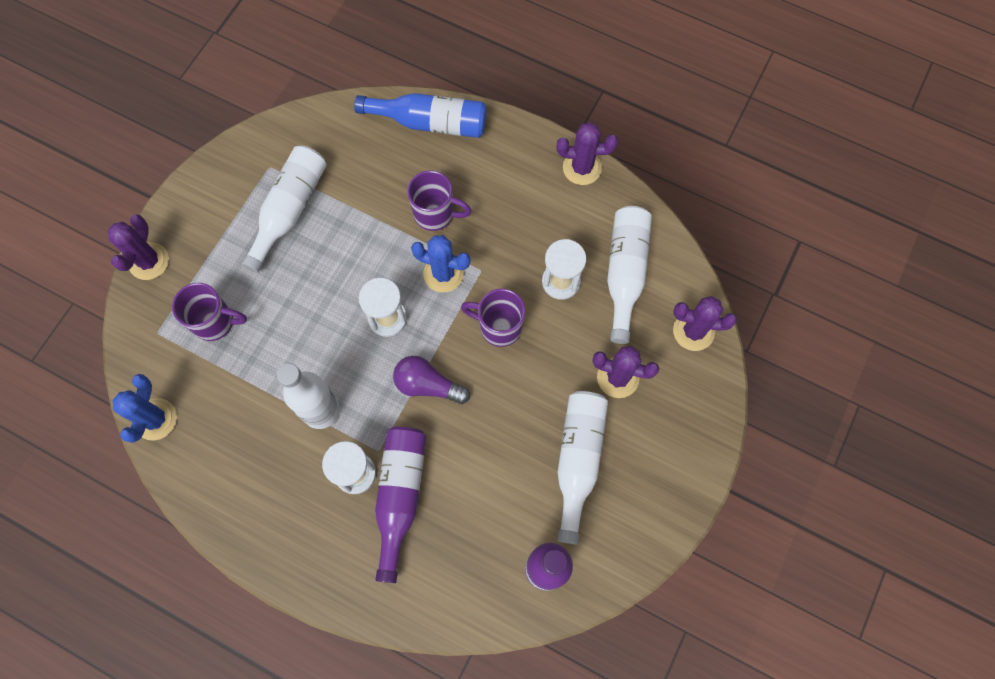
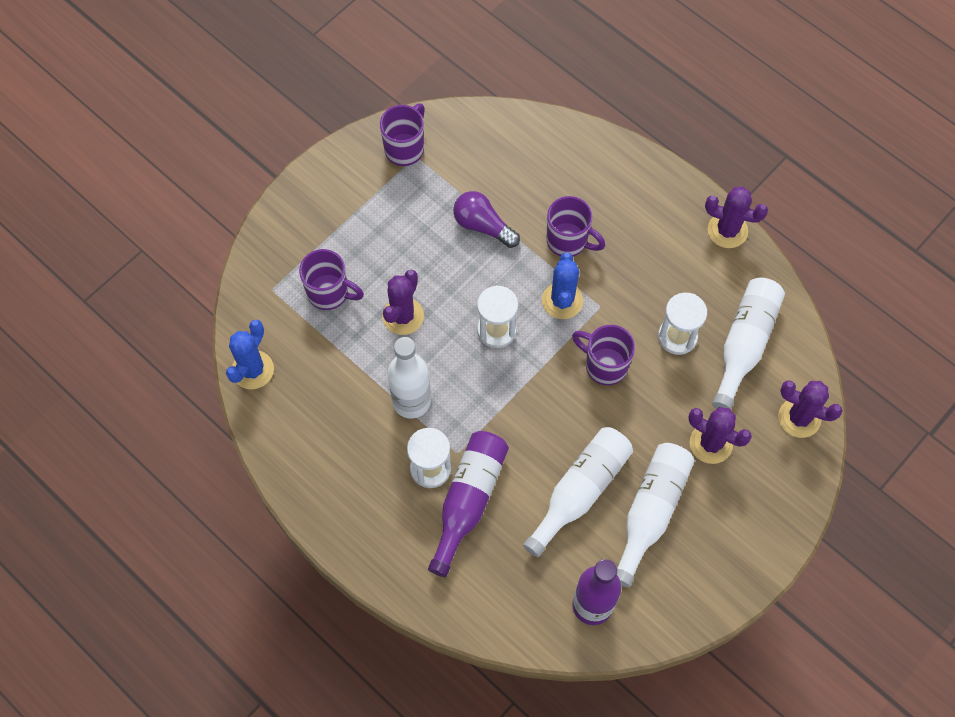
camera: 15 degrees right, 5 degrees down
purple cactus [108,214,169,280] -> purple cactus moved to [382,270,424,335]
white bottle [241,145,326,273] -> white bottle moved to [523,427,633,557]
blue bottle [354,93,487,138] -> none
purple light bulb [393,356,470,404] -> purple light bulb moved to [453,191,520,248]
blue cactus [411,235,471,292] -> blue cactus turned 60 degrees clockwise [542,252,583,319]
none -> purple mug [380,103,425,166]

